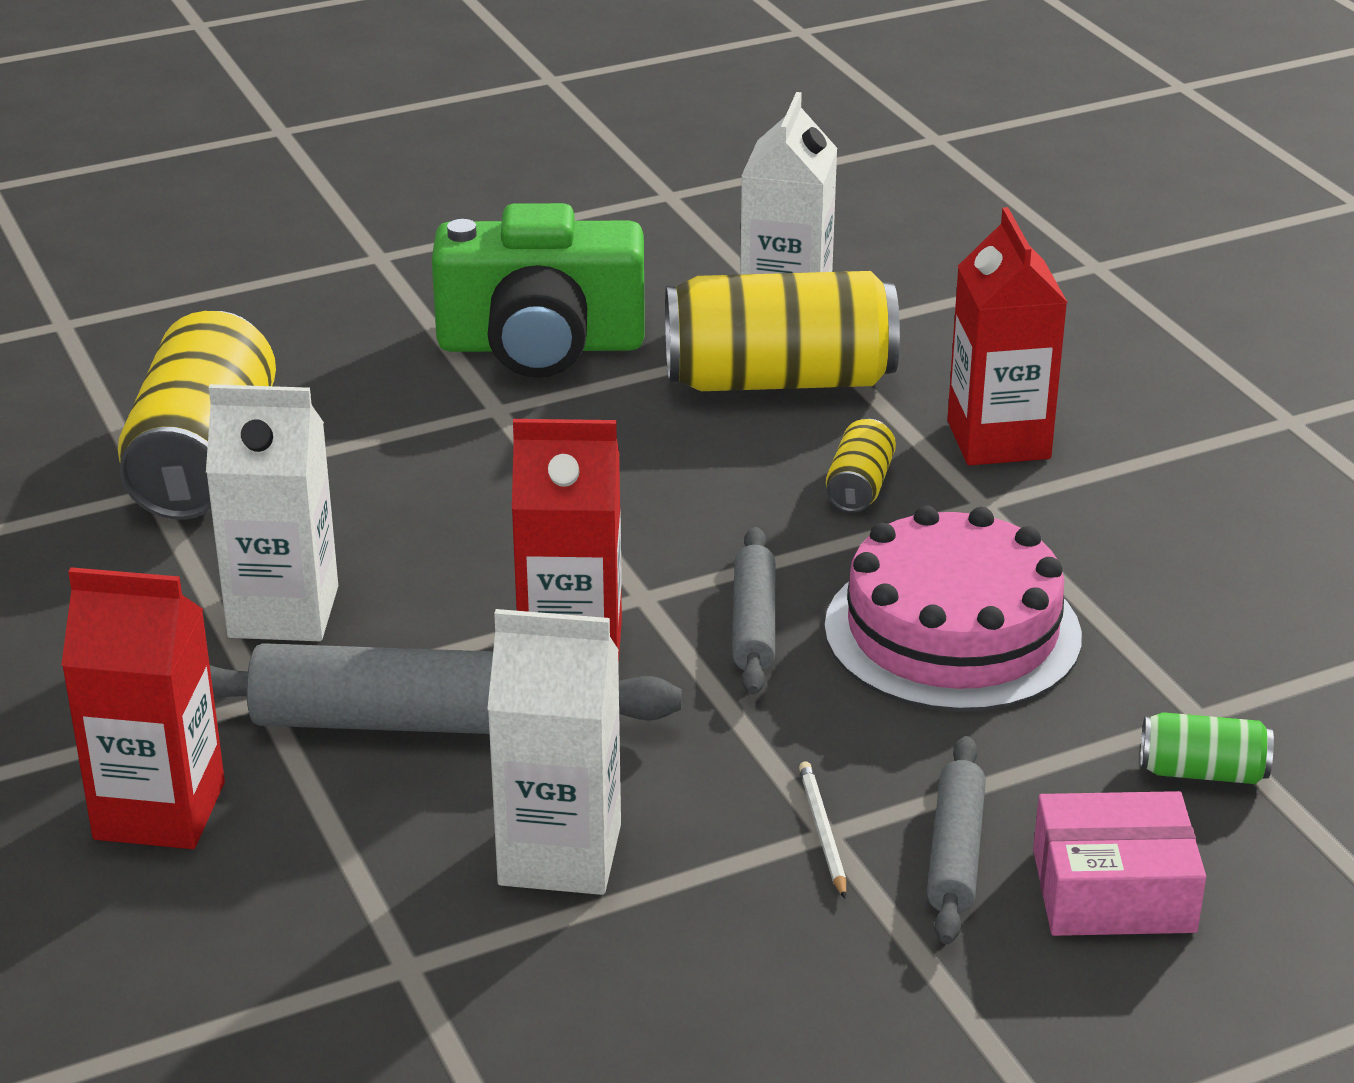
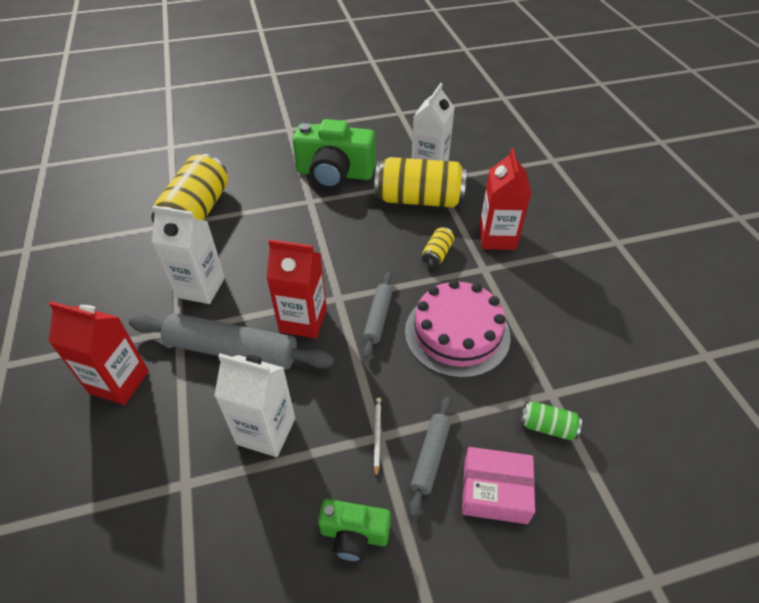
camera: 10 degrees right, 15 degrees up
none -> green camera [318,499,391,562]

